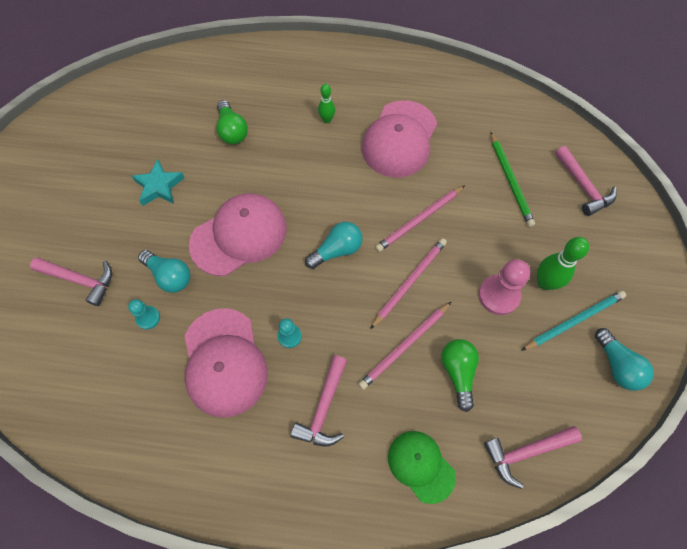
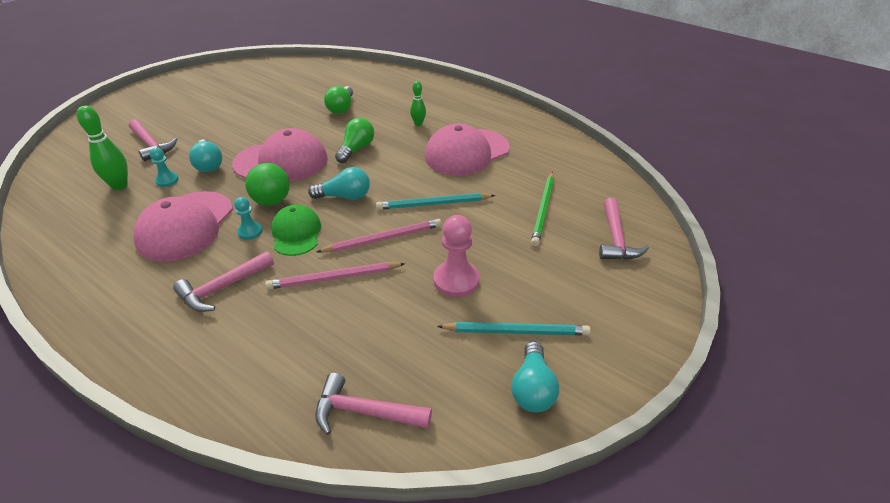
camera: 30 degrees right, 25 degrees down
turquoise star [132,159,185,206] -> none
pink pencil [375,185,465,252] -> turquoise pencil [376,193,495,210]
green cap [388,431,456,504] -> green cap moved to [271,205,321,256]
green light bulb [441,339,479,412] -> green light bulb moved to [335,118,374,163]
green bowling pin [537,237,589,290] -> green bowling pin moved to [77,106,128,190]
none -> green ball [245,163,290,206]

